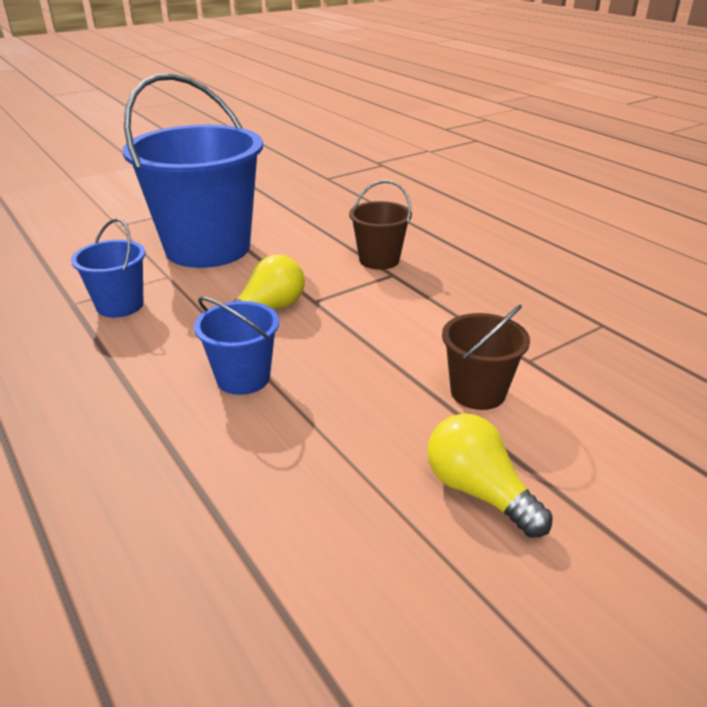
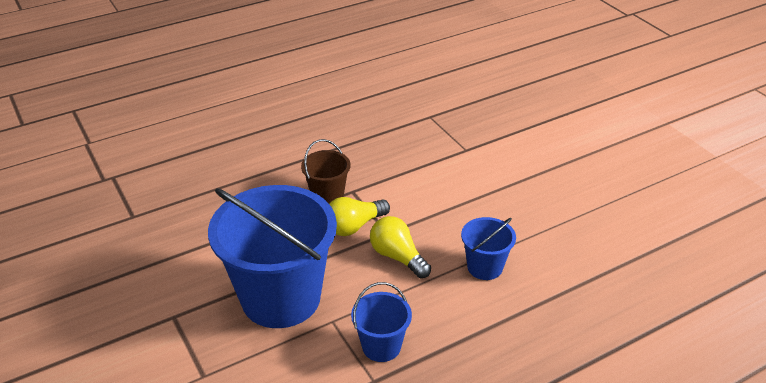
camera: 85 degrees left, 5 degrees up
yellow light bulb [427,414,553,538] -> yellow light bulb moved to [329,197,390,236]
brown bucket [442,305,530,410] -> none

